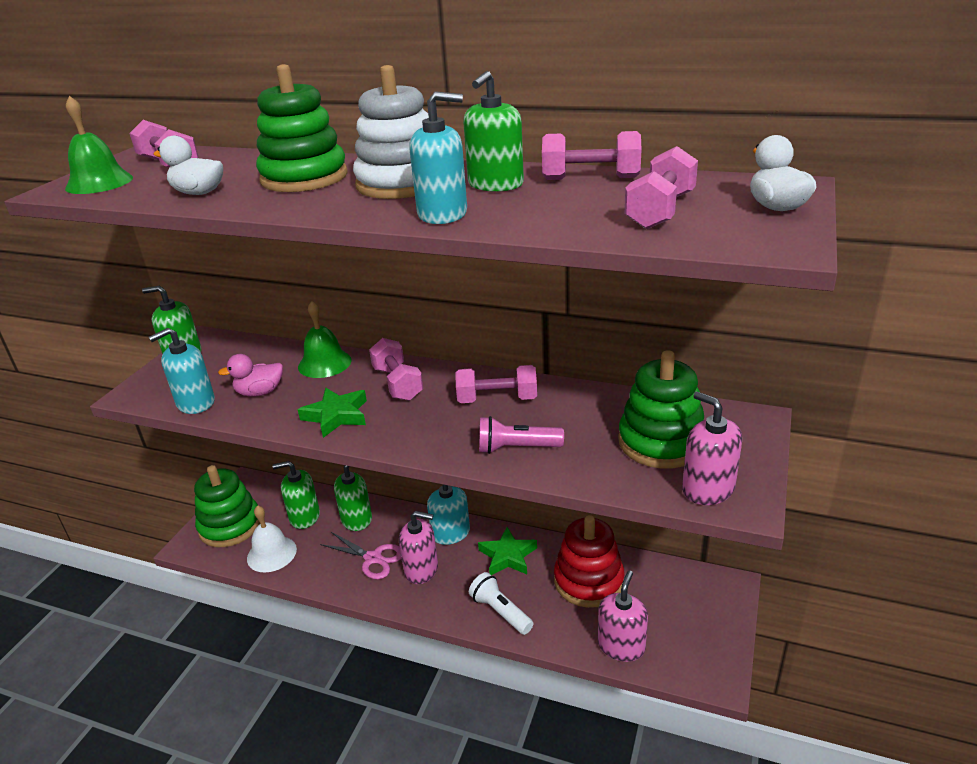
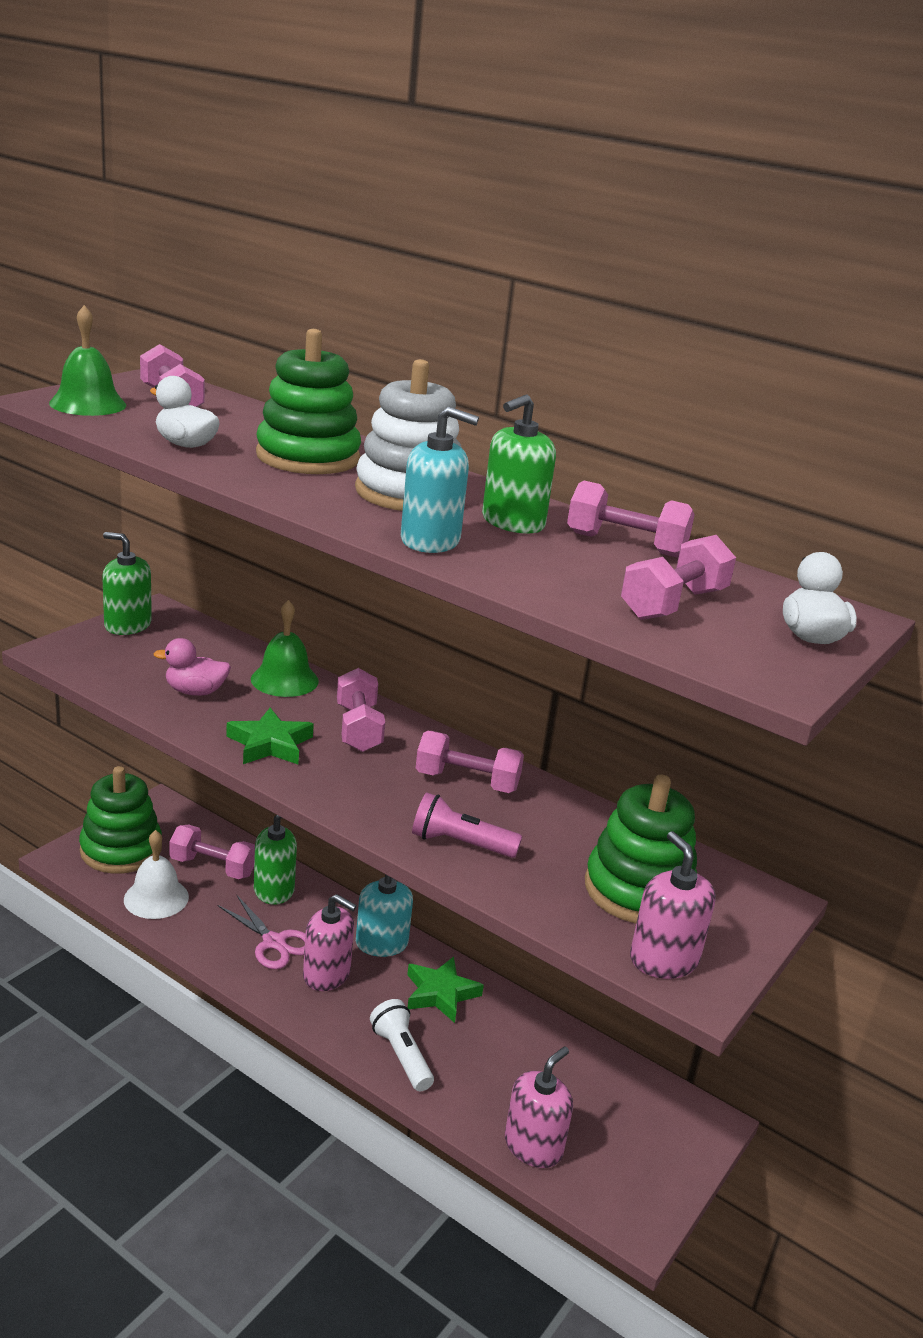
camera: 10 degrees right, 5 degrees down
turquoise soap dispenser [149,328,215,414] -> none
green soap dispenser [272,461,320,529] -> pink dumbbell [169,824,255,879]
red stacking toy [554,515,625,608] -> none

